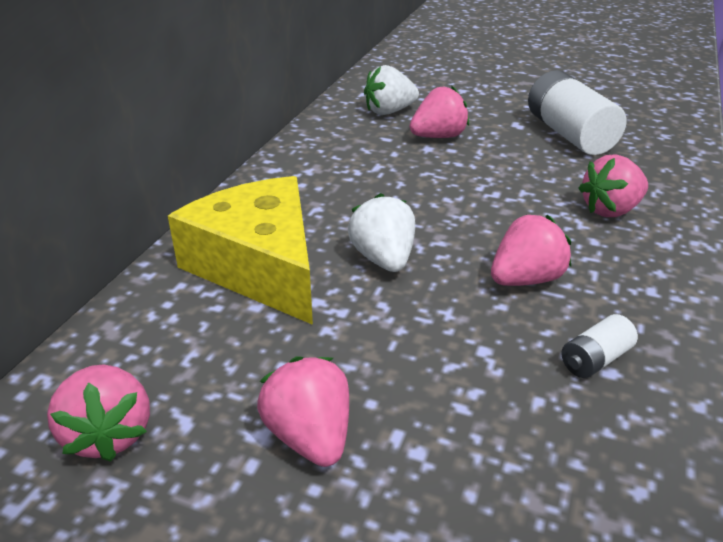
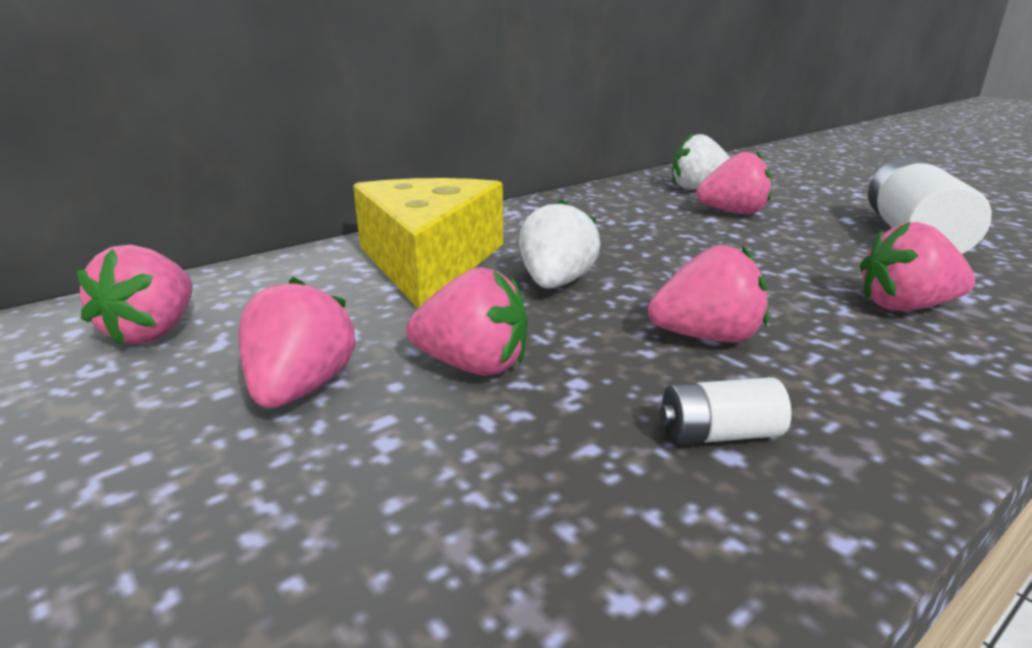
camera: 30 degrees right, 10 degrees down
none -> pink strawberry [406,267,528,376]

